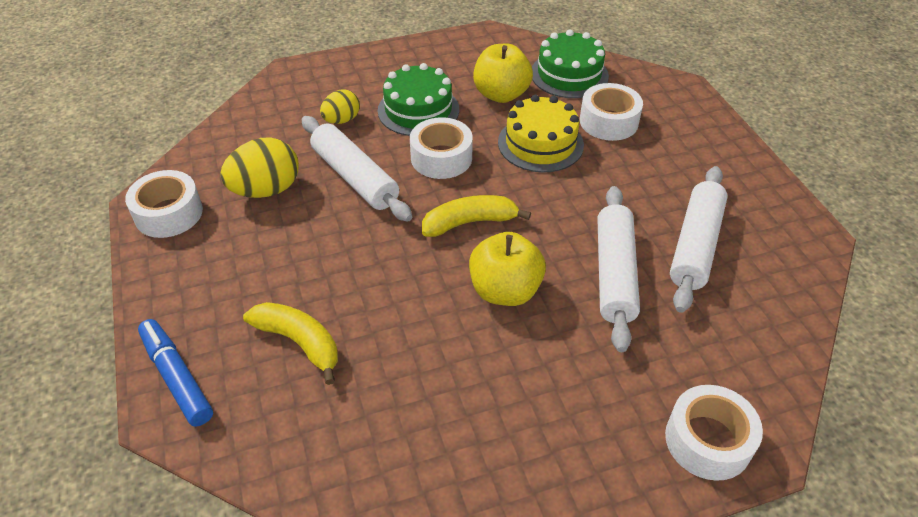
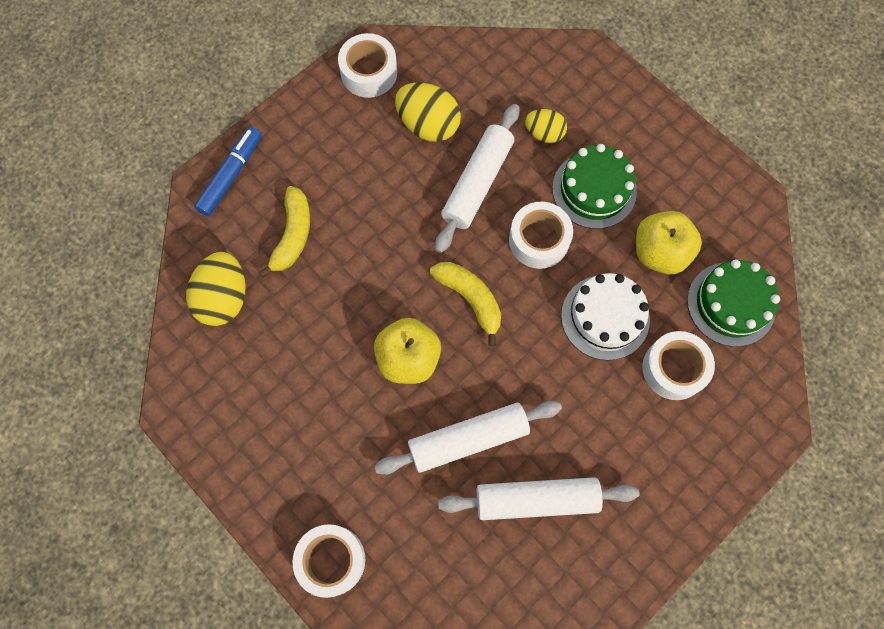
camera: 65 degrees right, 25 degrees up
yellow cake [498,95,584,172] -> white cake [561,273,650,360]
none -> yellow egg [186,252,246,326]

